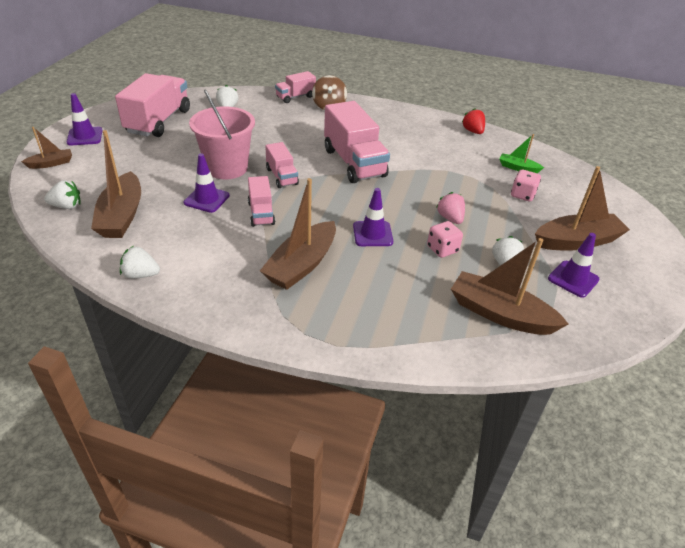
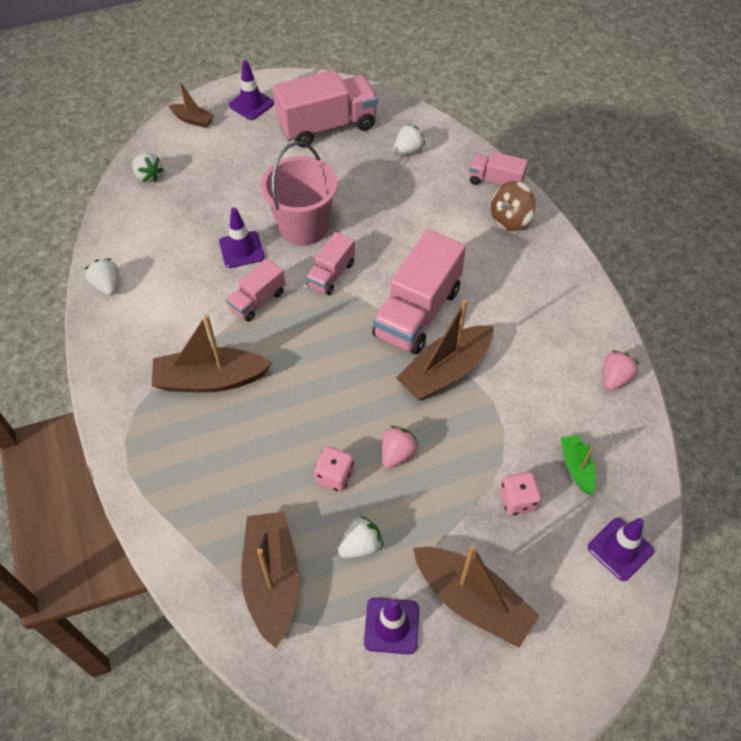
camera: 55 degrees right, 15 degrees up
brown boat [91,130,141,238] -> brown boat moved to [396,300,494,401]
purple traffic cone [353,188,393,246] -> purple traffic cone moved to [588,518,654,581]
red strawberry [462,108,485,134] -> pink strawberry [603,350,639,391]

